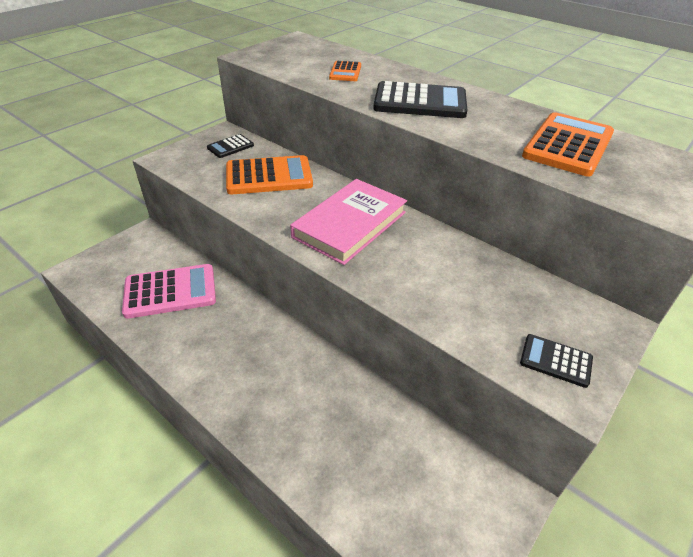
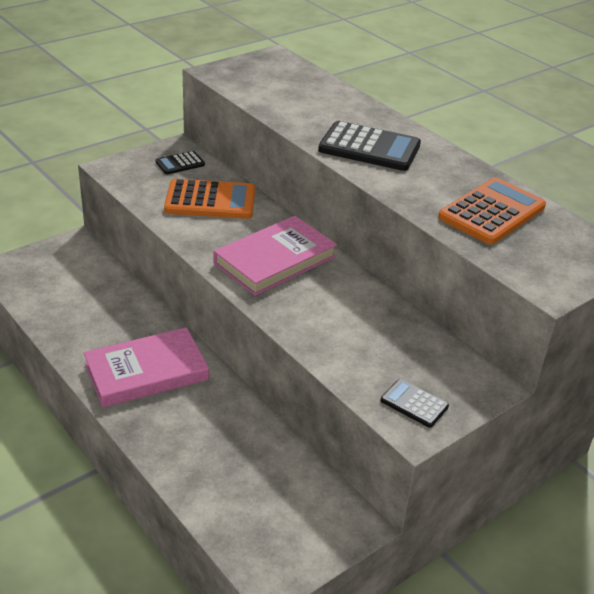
camera: 10 degrees right, 5 degrees down
pink calculator [122,264,216,319] -> none
orange calculator [329,61,361,81] -> none
none -> pink book [84,327,209,408]

